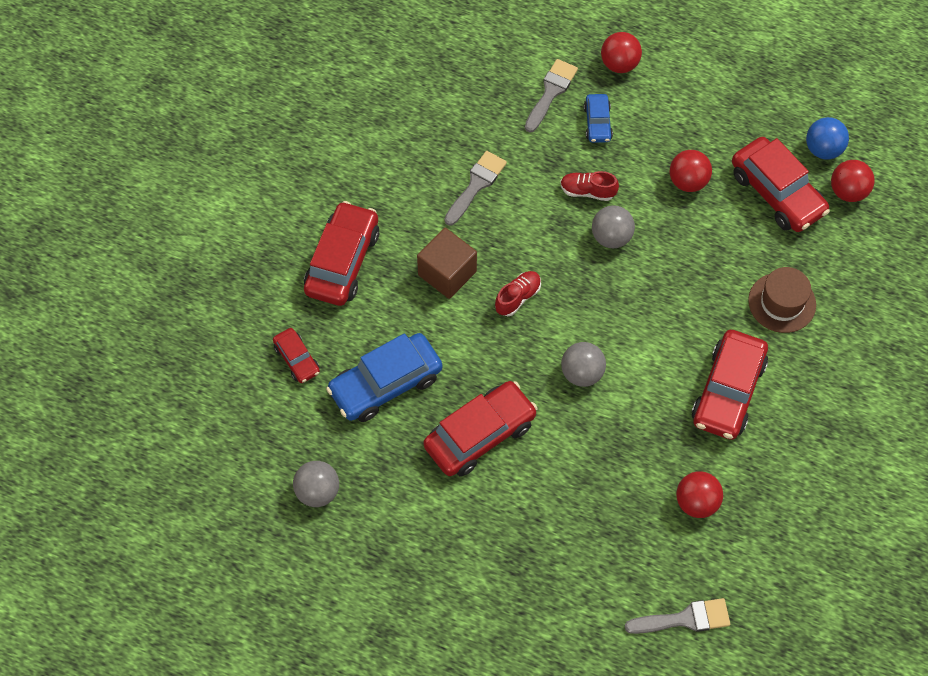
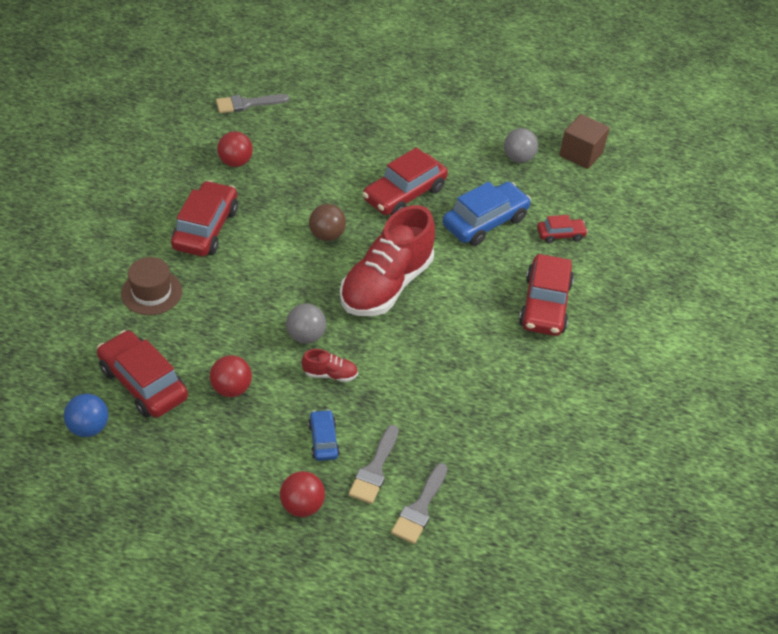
camera: 170 degrees right, 15 degrees down
red car [273,328,320,383] -> red car turned 120 degrees clockwise [537,215,588,243]
brown cube [417,228,477,299] -> brown cube moved to [559,114,610,169]
grey brush [444,151,507,226] -> grey brush moved to [391,463,447,544]
red shoe [495,271,541,316] -> red shoe [340,205,435,316], size x2.44
grey ball [561,342,606,387] -> brown ball [309,204,346,241]
red ball [831,160,874,202] -> none

